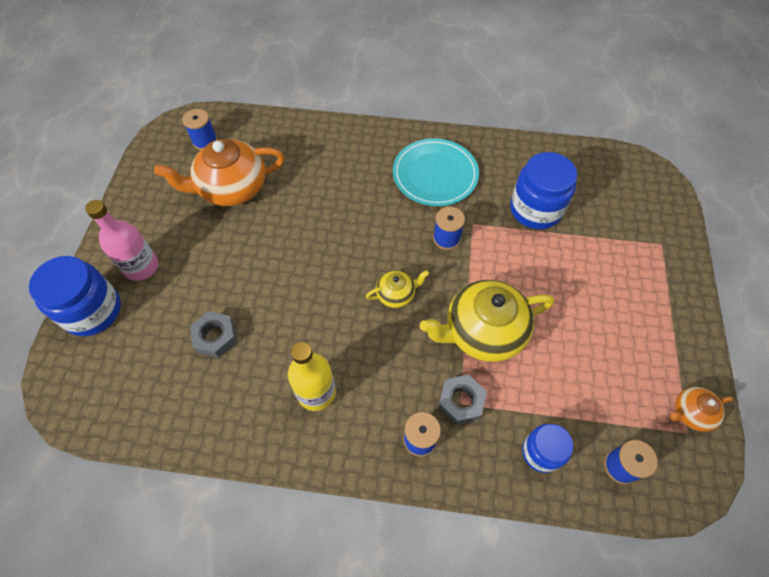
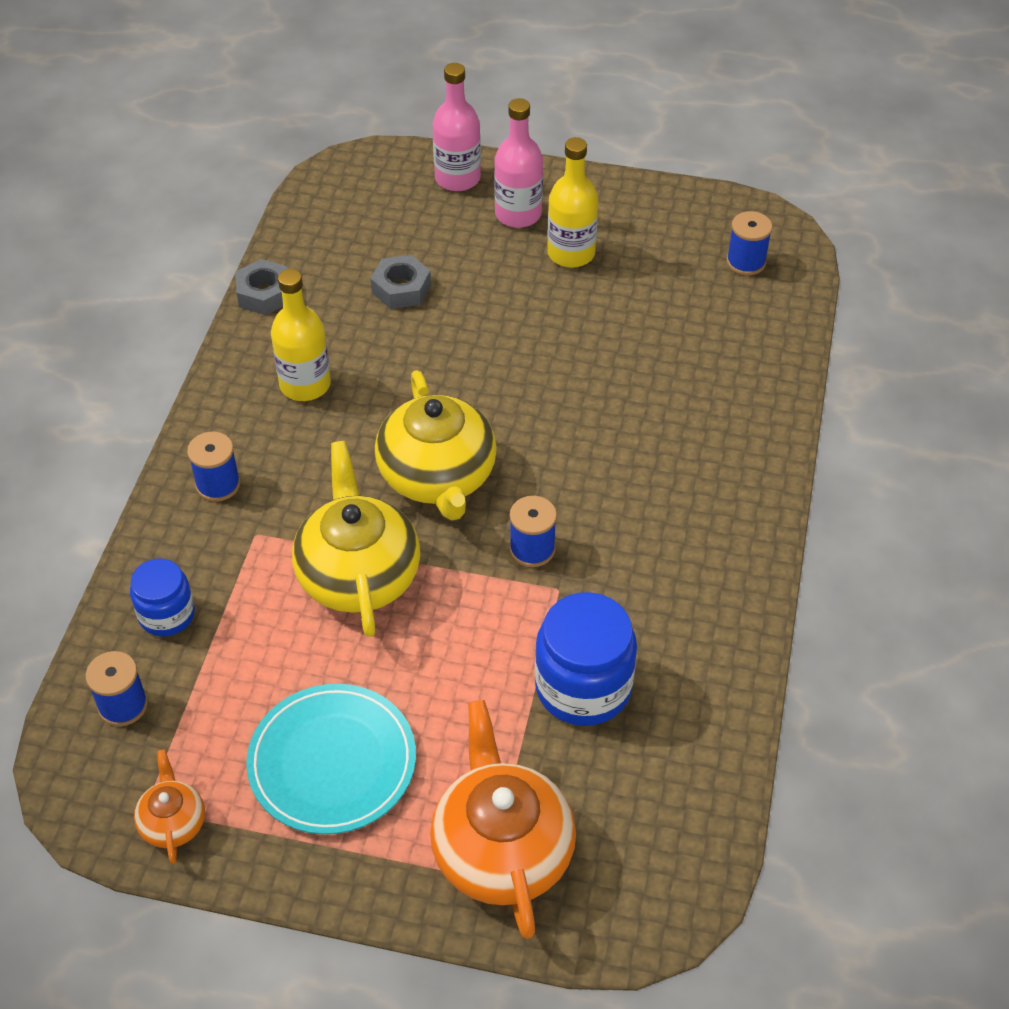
camera: 95 degrees right, 10 degrees down
blue jar [29,256,121,336] -> pink bottle [432,63,481,191]
orange teapot [154,139,284,206] -> orange teapot moved to [430,700,576,939]
yellow teapot [366,270,429,308] -> yellow teapot [375,370,497,520], size x2.03
turquoise plate [393,138,479,206] -> turquoise plate moved to [246,684,416,834]
grey nut [438,374,487,425] -> grey nut moved to [235,259,288,315]
none -> yellow bottle [547,137,599,268]

